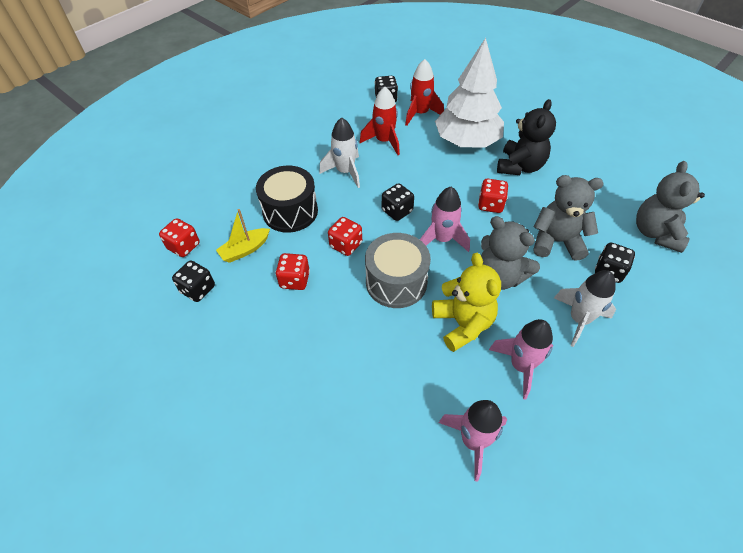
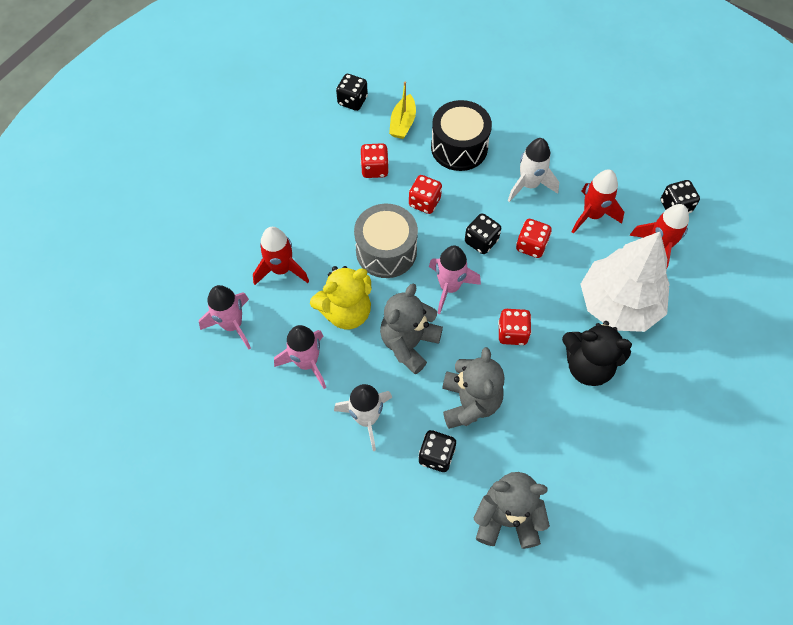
camera: 80 degrees right, 10 degrees up
red dice [159,218,200,257] -> red dice moved to [516,219,552,258]
yellow boat [216,209,270,263] -> yellow boat turned 120 degrees counterclockwise [389,82,416,139]
none -> red rocket [253,227,309,285]

